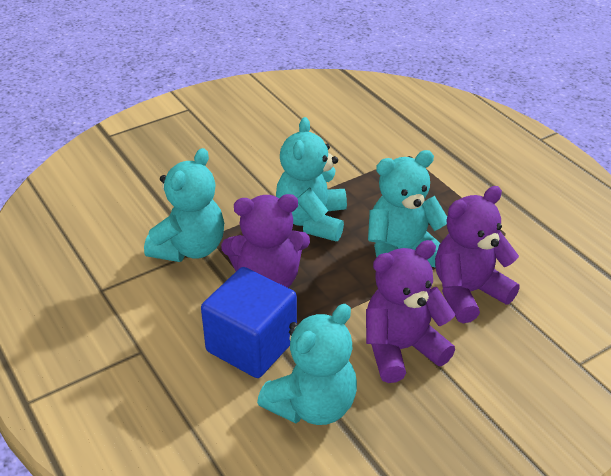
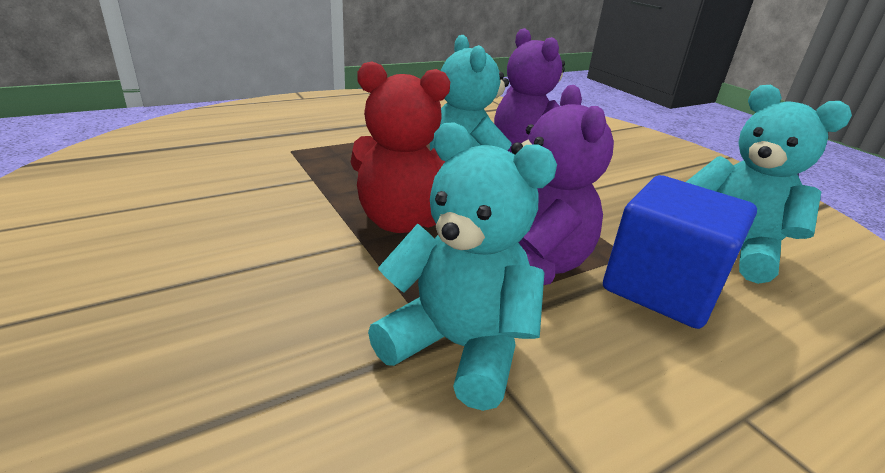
camera: 90 degrees left, 10 degrees down
turquoise teddy bear [276,117,347,241] -> red teddy bear [351,61,450,233]
purple teddy bear [366,240,455,383] -> none

